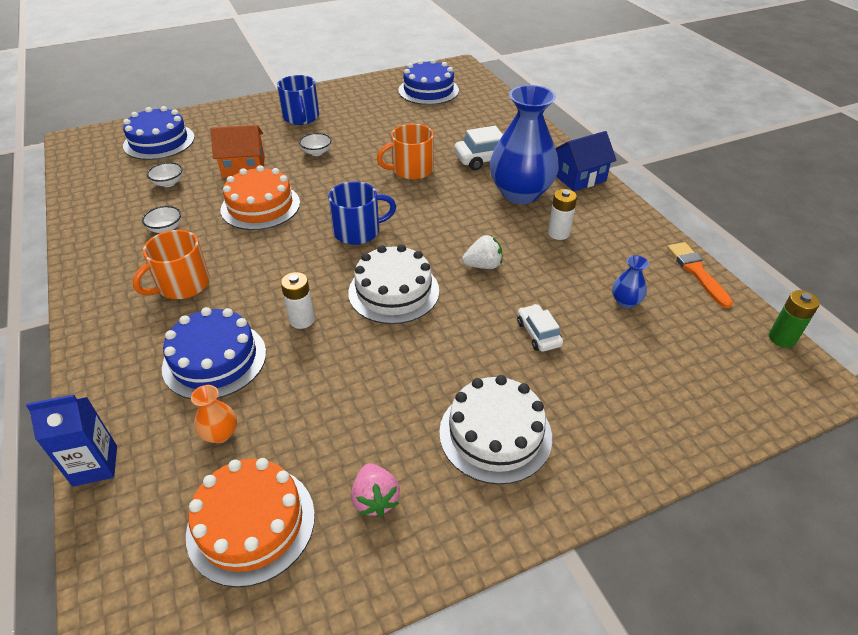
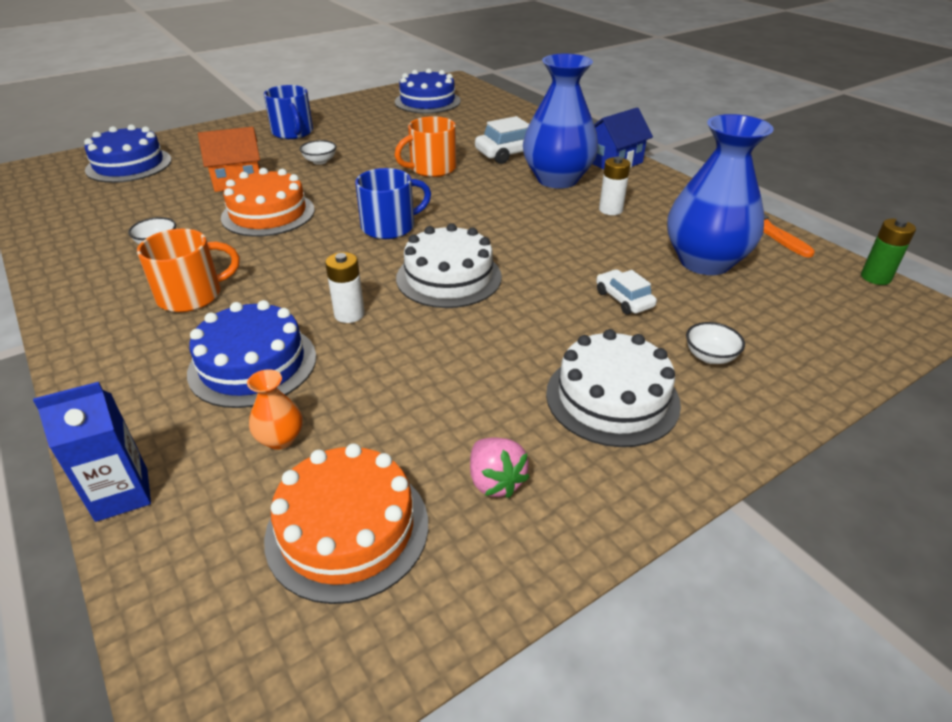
camera: 10 degrees left, 5 degrees down
orange mug [133,230,210,299] -> orange mug turned 150 degrees counterclockwise [137,229,240,312]
white bowl [147,162,183,187] -> white bowl moved to [686,322,745,364]
white strawberry [462,235,502,269] -> none
blue vase [612,255,649,308] -> blue vase [667,114,774,275], size x2.43

